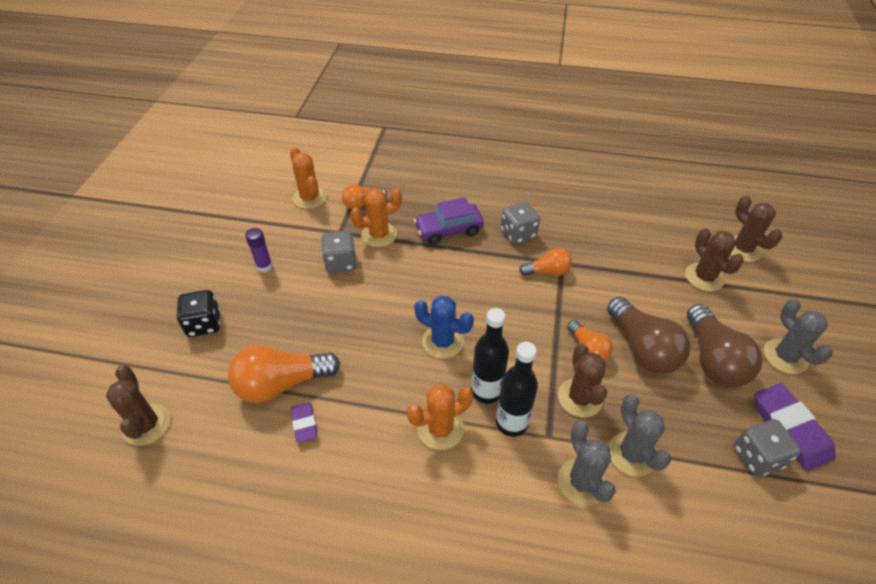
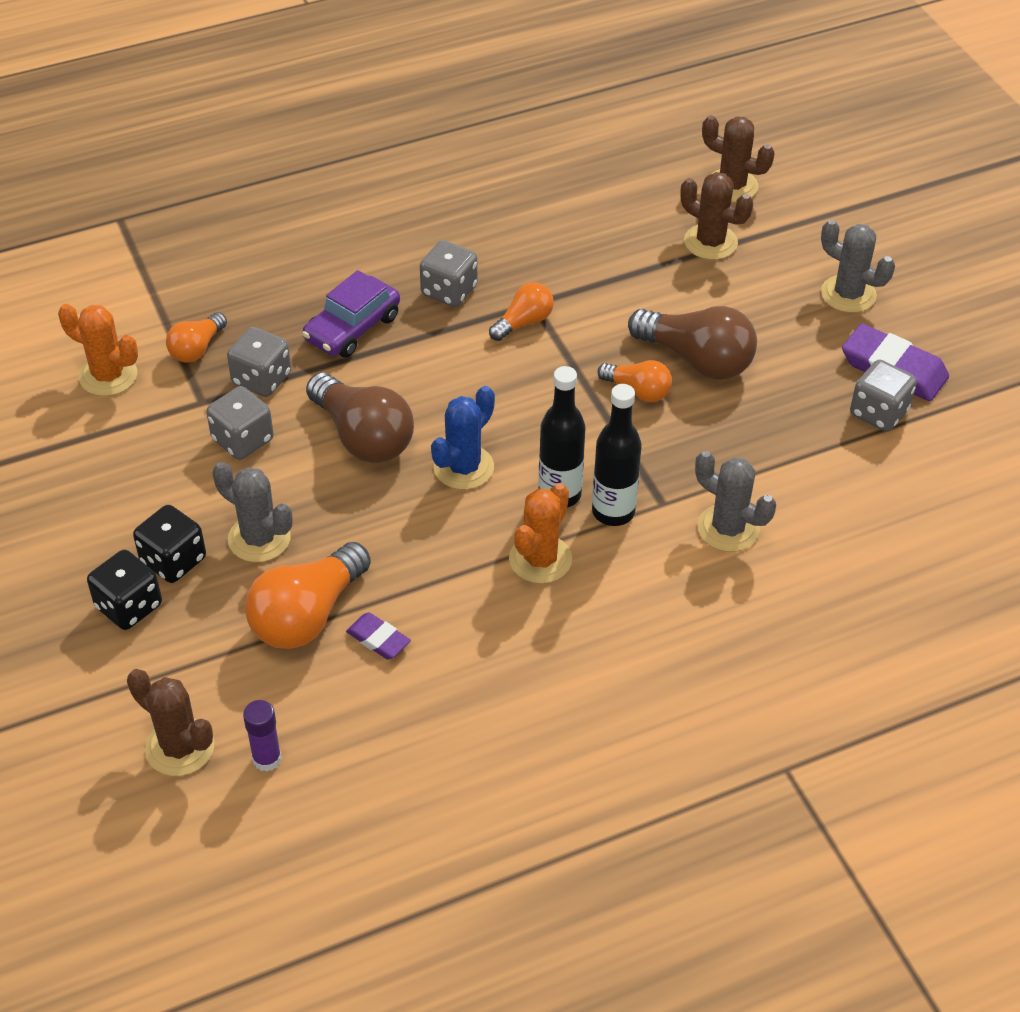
camera: 35 degrees left, 0 degrees up
purple glue stick [245,228,273,272] -> purple glue stick moved to [243,700,282,772]
orange cactus [350,189,402,247] -> grey dice [227,327,291,397]
blue cactus [414,296,474,359] -> blue cactus turned 45 degrees counterclockwise [431,386,495,490]
brown cactus [558,344,607,417] -> none
grey cactus [608,394,671,477] -> grey cactus moved to [213,462,292,562]
brown light bulb [687,304,763,387] -> brown light bulb moved to [306,373,414,463]
none -> black dice [133,505,206,583]

